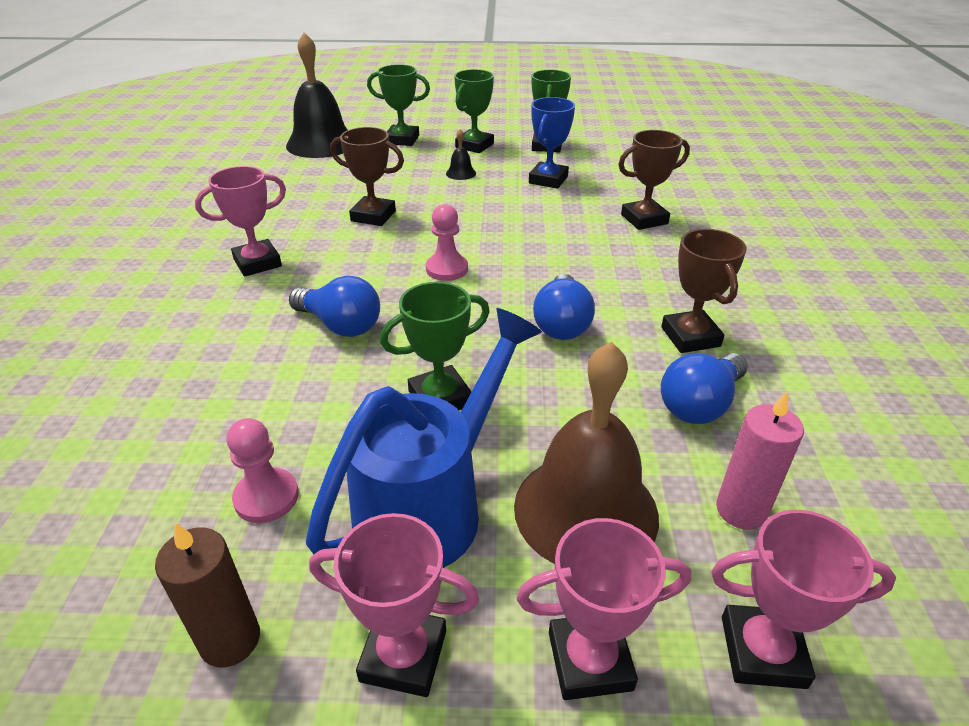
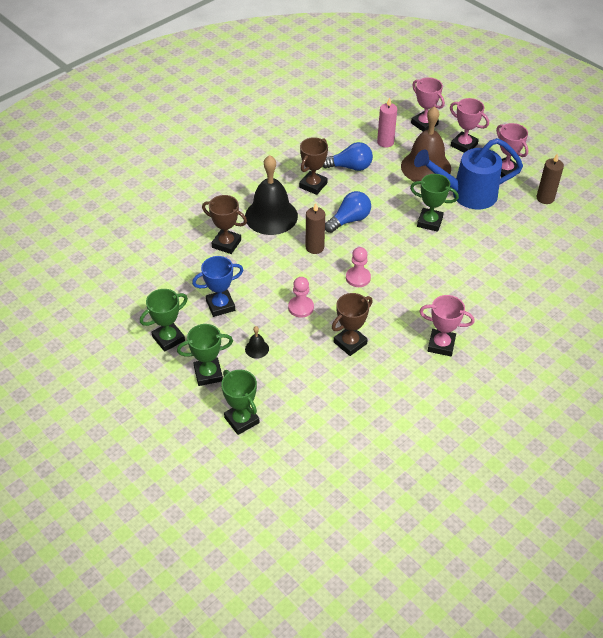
camera: 135 degrees left, 10 degrees up
pink pawn [227,418,299,523] -> pink pawn moved to [288,277,314,318]
black bell [286,32,348,158] -> black bell moved to [245,155,298,235]
blue light bulb [289,276,380,337] -> none
brown trophy [330,127,404,226] -> brown trophy turned 75 degrees clockwise [332,293,373,356]
none -> brown candle [306,203,325,254]

